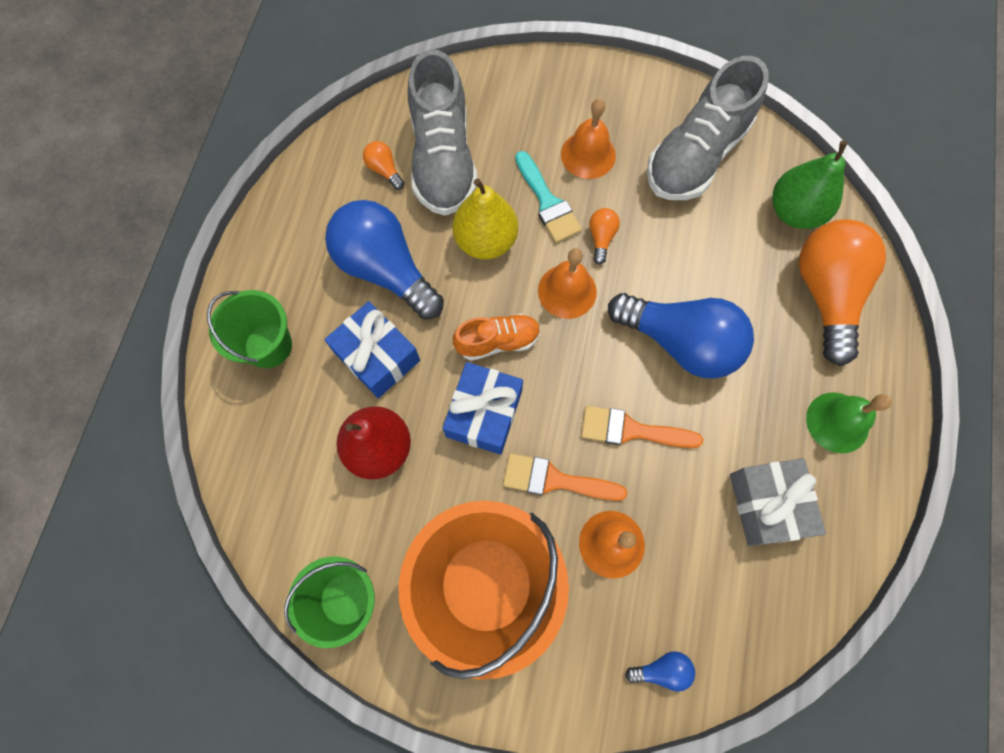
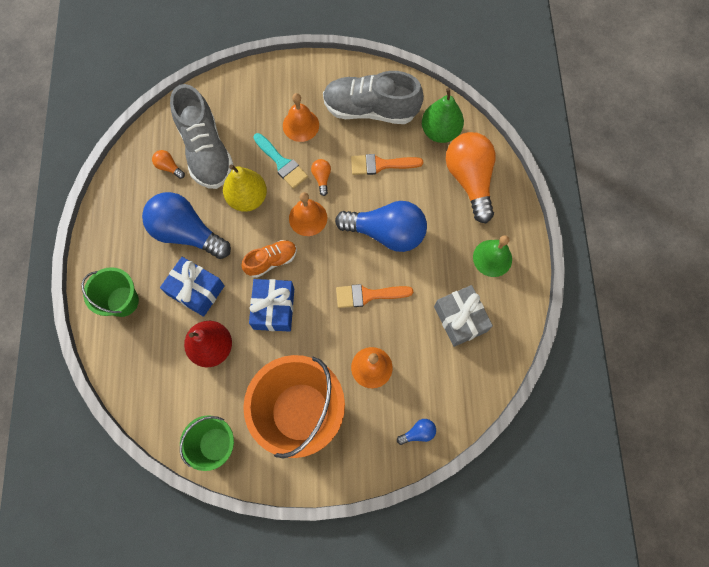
camera: 15 degrees left, 0 degrees up
orange brush [503,453,627,501] -> orange brush moved to [351,154,423,175]
grey shoe [647,56,769,200] -> grey shoe turned 75 degrees clockwise [323,71,424,124]

